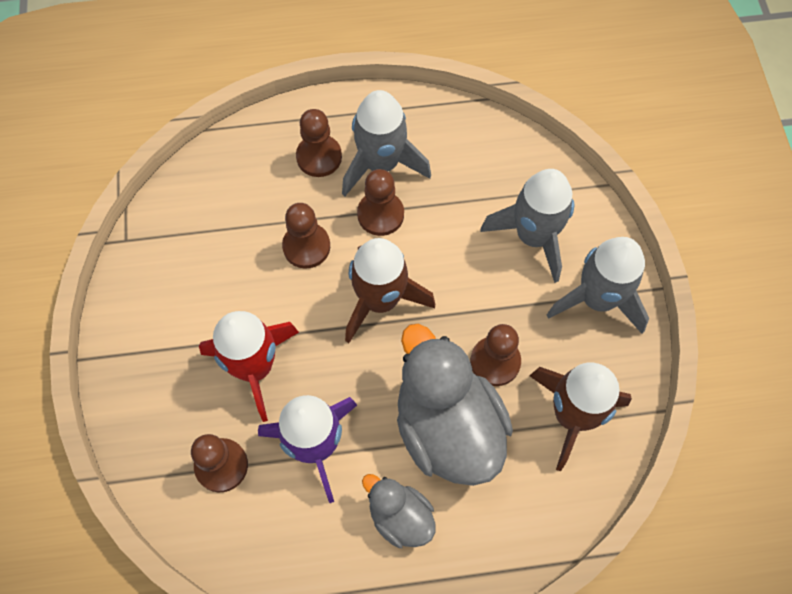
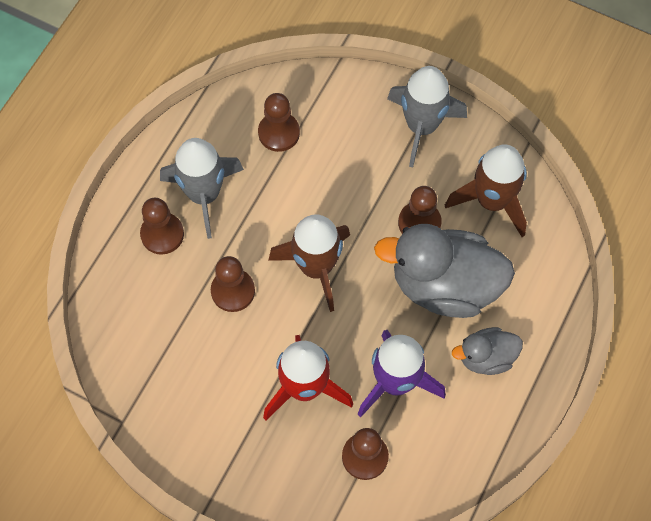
camera: 55 degrees left, 0 degrees up
brown pawn [357,169,404,236] -> brown pawn moved to [258,93,300,152]
grey rocket [480,169,574,283] -> none

